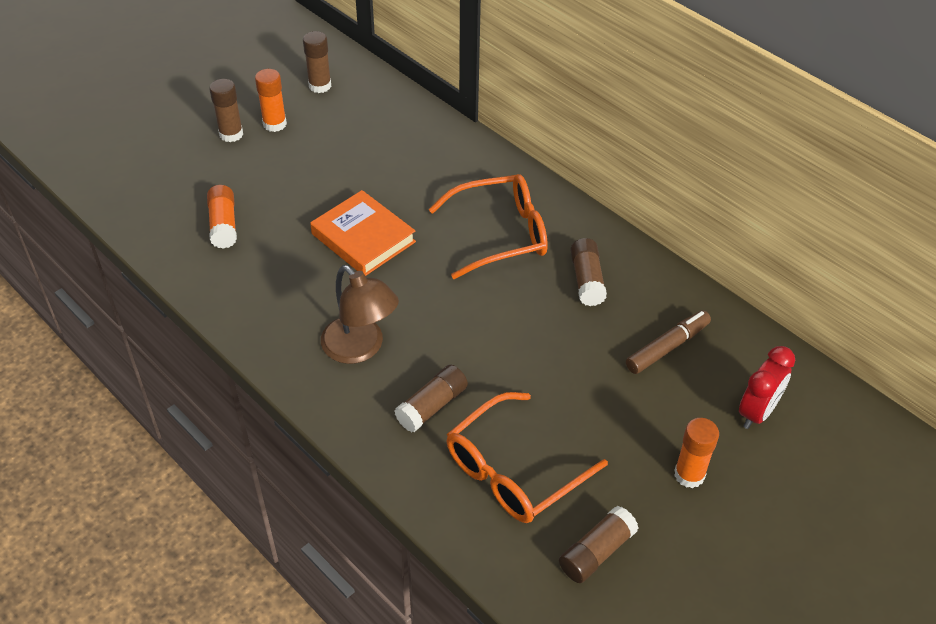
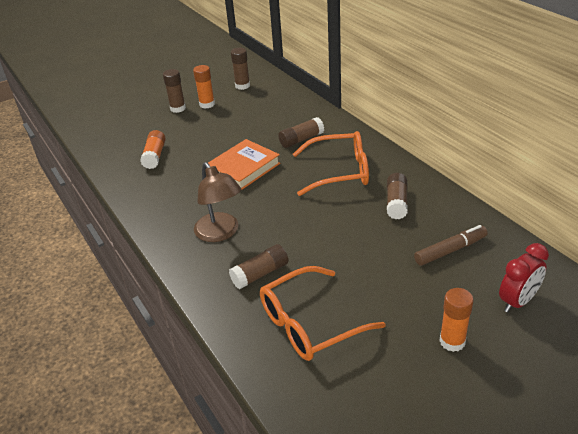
camera: 15 degrees right, 10 degrees down
orange book [310,190,416,276] -> orange book turned 75 degrees clockwise [208,139,280,190]
brown glue stick [559,506,638,583] -> brown glue stick moved to [278,117,324,148]

